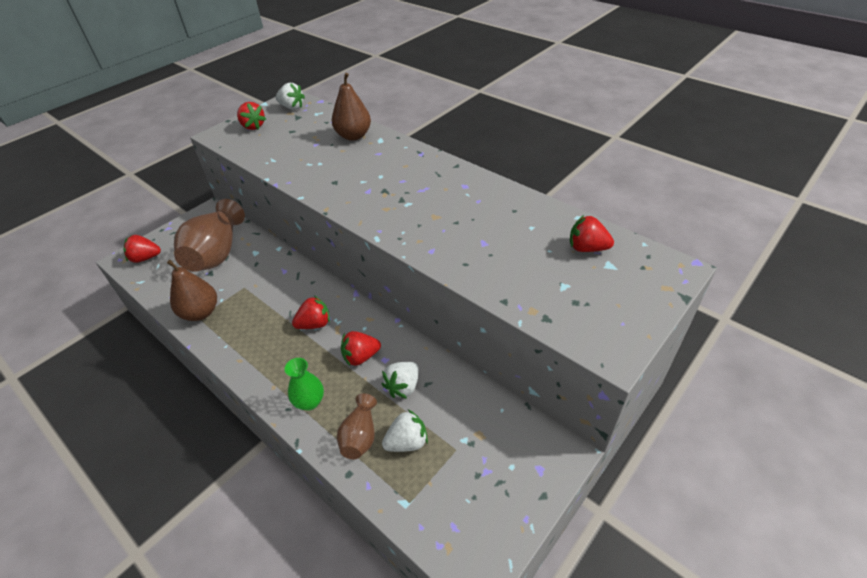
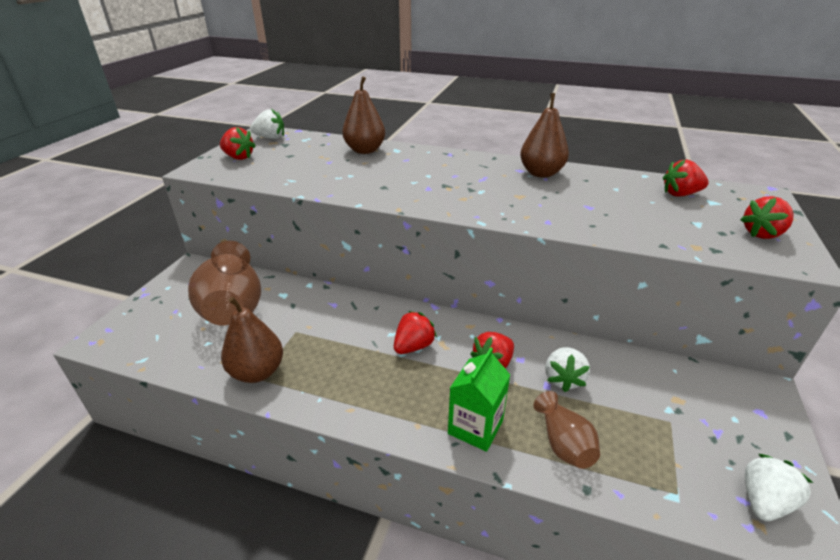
camera: 25 degrees left, 10 degrees down
red strawberry [123,235,161,263] -> red strawberry moved to [740,196,794,239]
green vase [285,358,324,411] -> green carton [448,347,510,452]
white strawberry [382,409,428,452] -> white strawberry moved to [745,454,813,521]
none -> brown pear [520,93,569,178]

